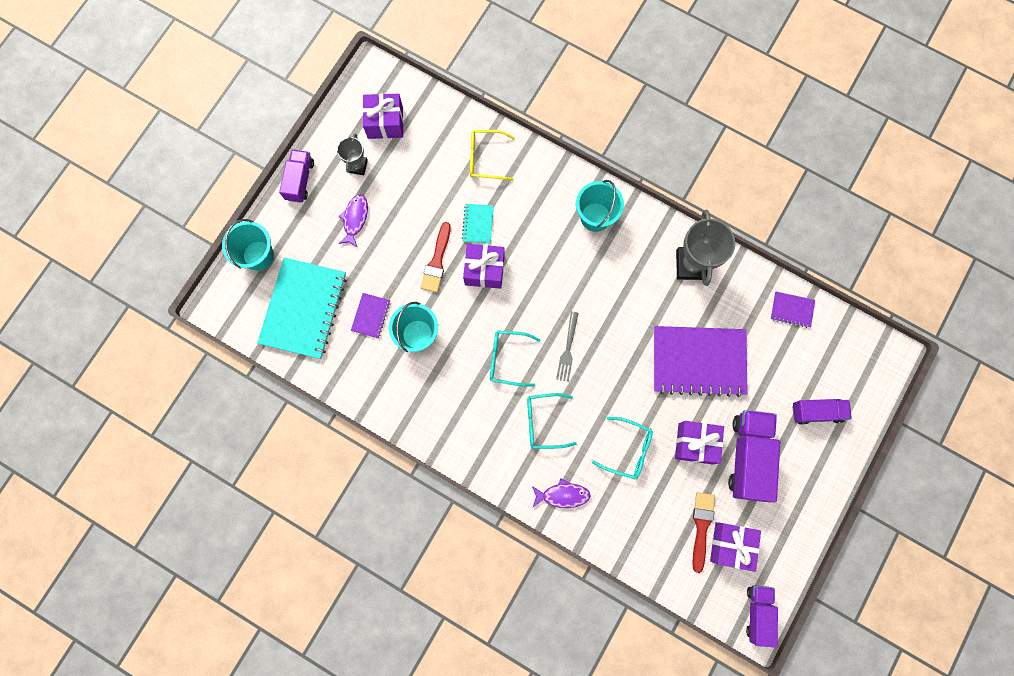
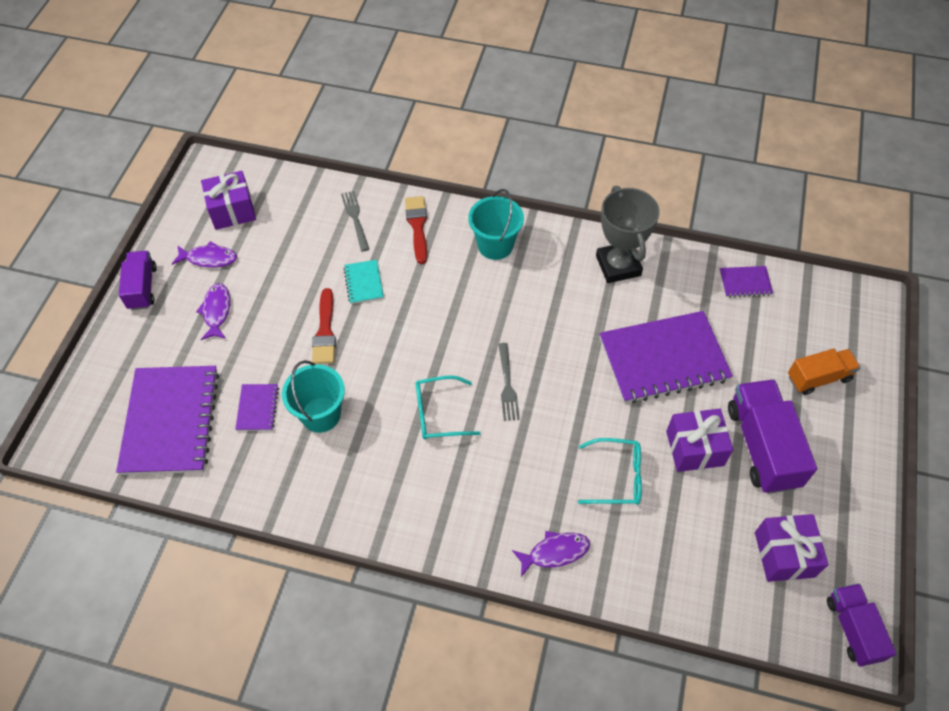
camera: 15 degrees left, 20 degrees down
turquoise bucket [222,219,274,271] -> none
turquoise notebook [257,257,347,359] -> purple notebook [116,366,219,475]
grey trophy [337,133,368,175] -> purple fish [172,241,237,268]
purple gift [463,244,505,289] -> none
yellow glasses [470,130,515,181] -> grey fork [341,191,369,251]
turquoise glasses [527,393,577,449] -> none
red brush [692,492,715,573] -> red brush moved to [405,196,427,264]
purple truck [792,399,852,425] -> orange truck [788,349,861,395]

